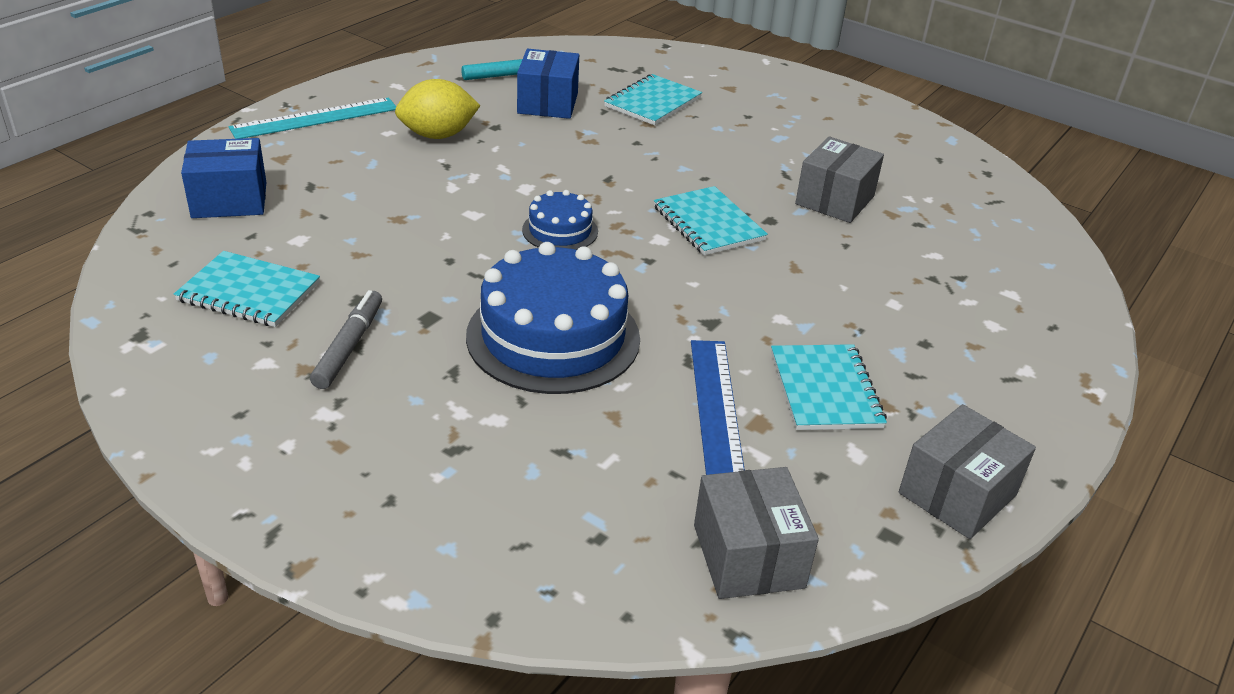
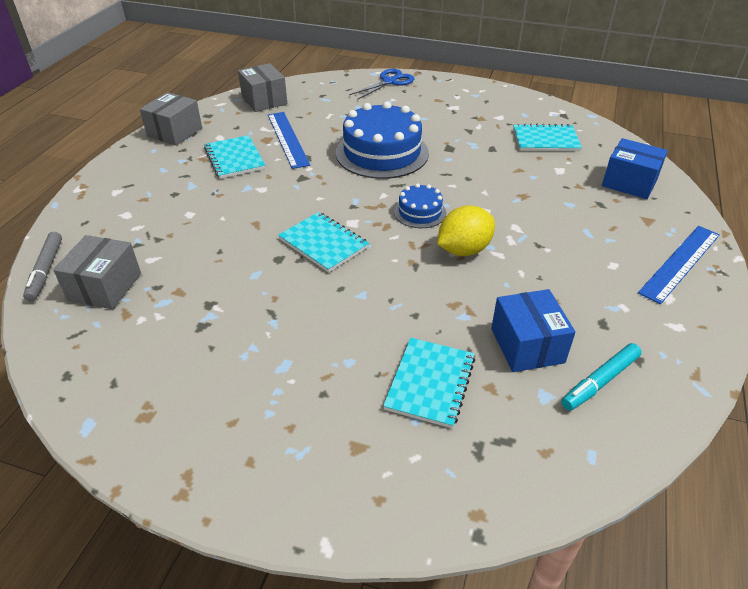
camera: 165 degrees right, 5 degrees up
blue box [181,138,266,218] -> blue box turned 60 degrees clockwise [602,138,668,199]
turquoise ruler [229,97,396,139] -> blue ruler [638,226,720,304]
grey marker [310,290,382,389] -> grey marker moved to [23,232,62,301]
yellow lemon [395,79,481,139] -> yellow lemon moved to [437,205,495,256]
grey box [795,137,884,223] -> grey box moved to [53,235,141,309]
none -> blue scissors [349,69,414,100]

